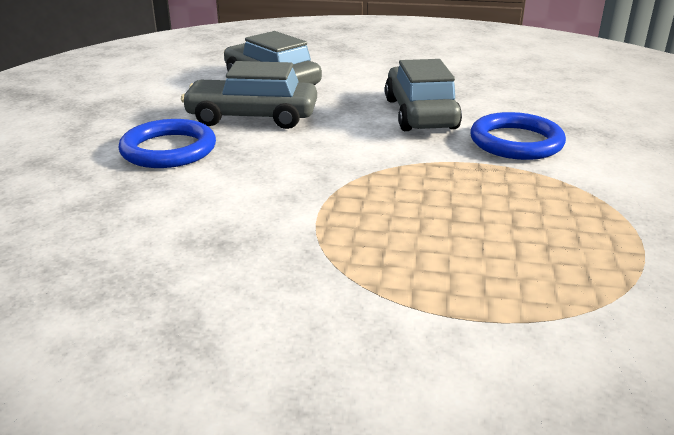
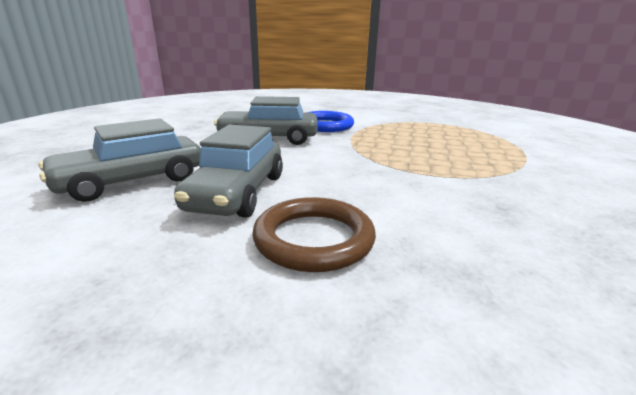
camera: 85 degrees left, 5 degrees down
blue ring [118,119,216,168] -> brown ring [252,197,376,272]

